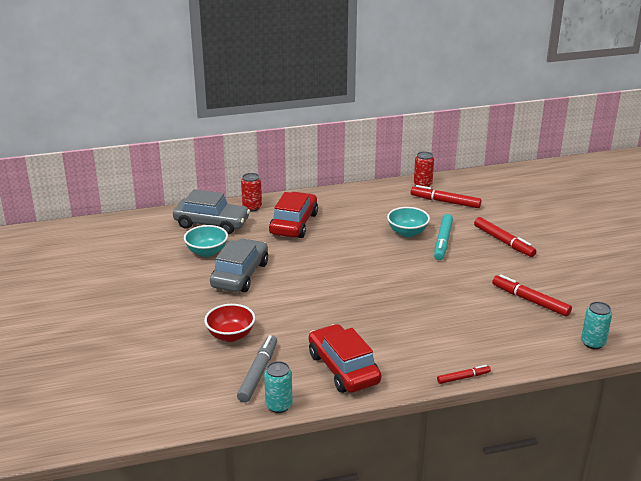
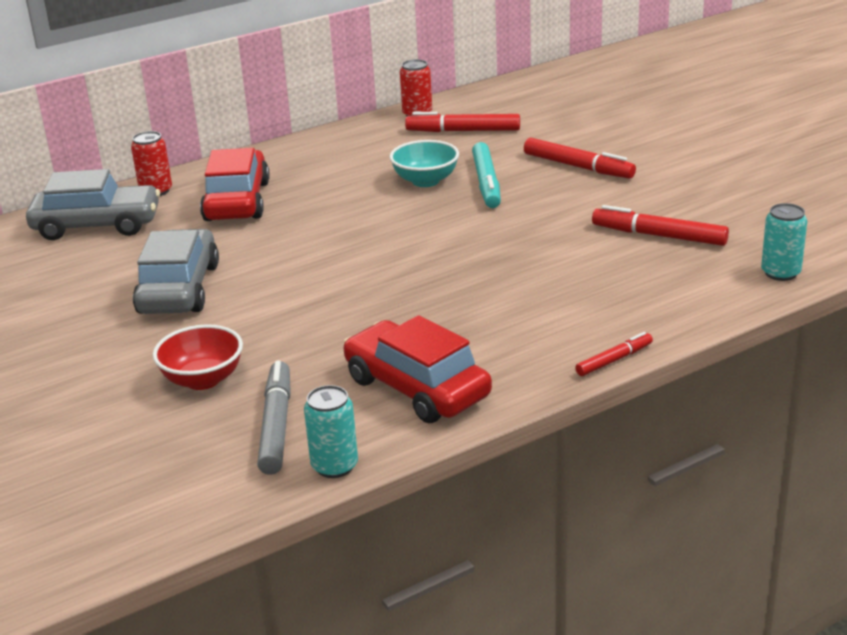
camera: 15 degrees left, 0 degrees up
turquoise bowl [184,225,228,257] -> none

